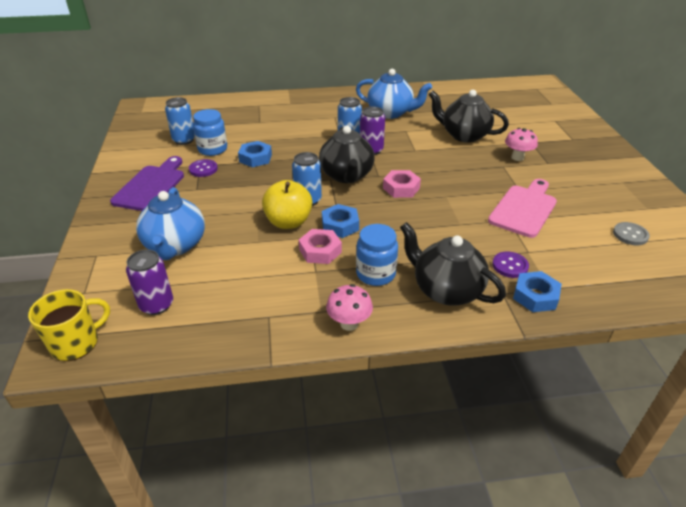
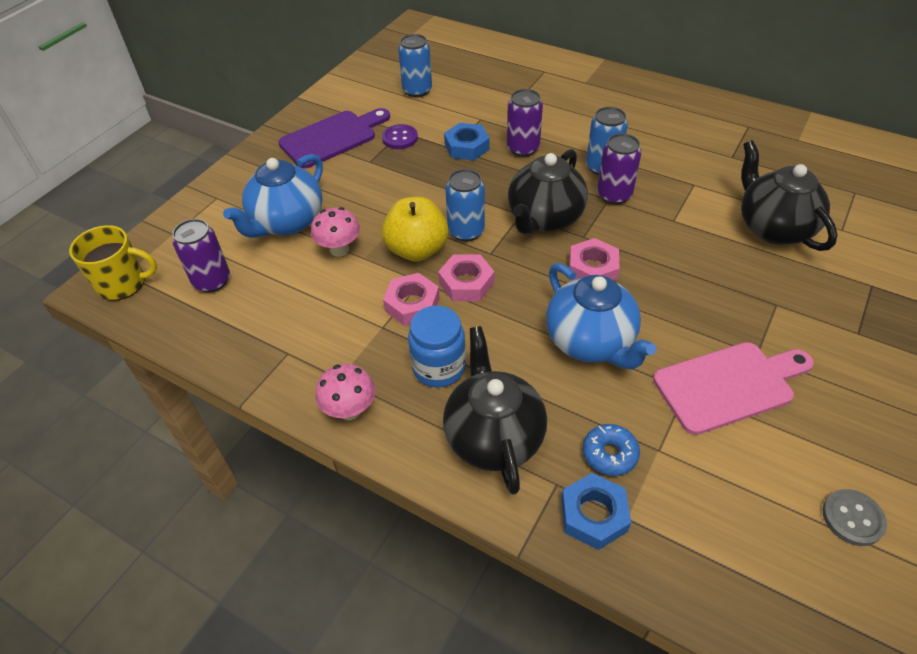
camera: 40 degrees right, 10 degrees up
blue jar [193,109,227,156] -> none
blue nut [322,204,359,238] -> pink nut [438,254,494,301]
blue teapot [356,69,432,119] -> blue teapot moved to [546,263,656,370]
purple button [492,252,529,278] -> blue donut [583,424,640,476]
pink mushroom [505,128,538,161] -> pink mushroom moved to [311,207,360,257]
none -> purple can [507,89,543,157]

